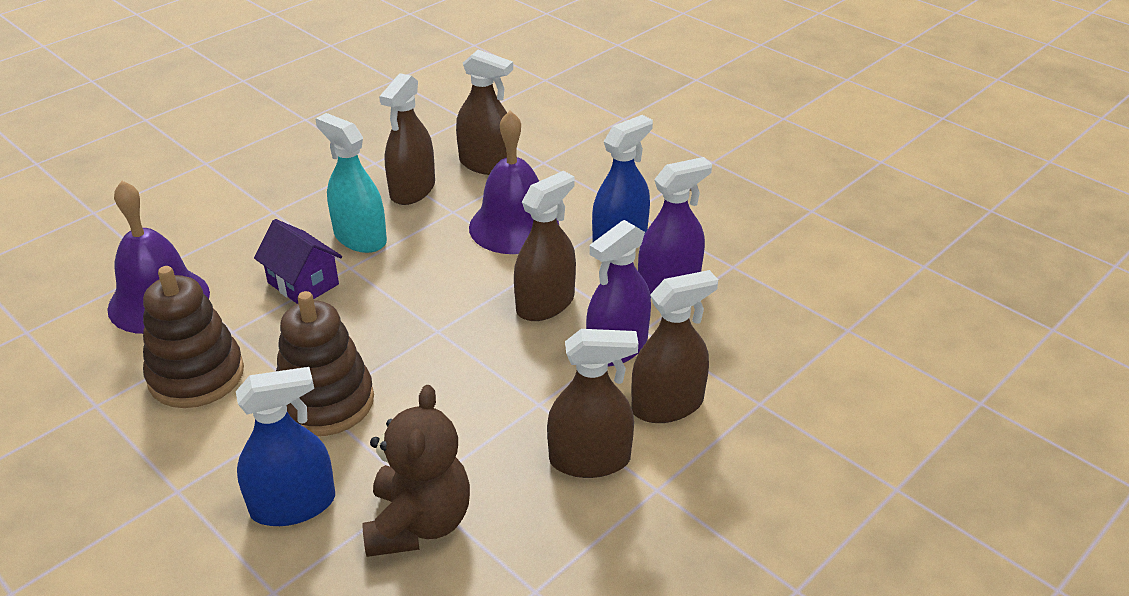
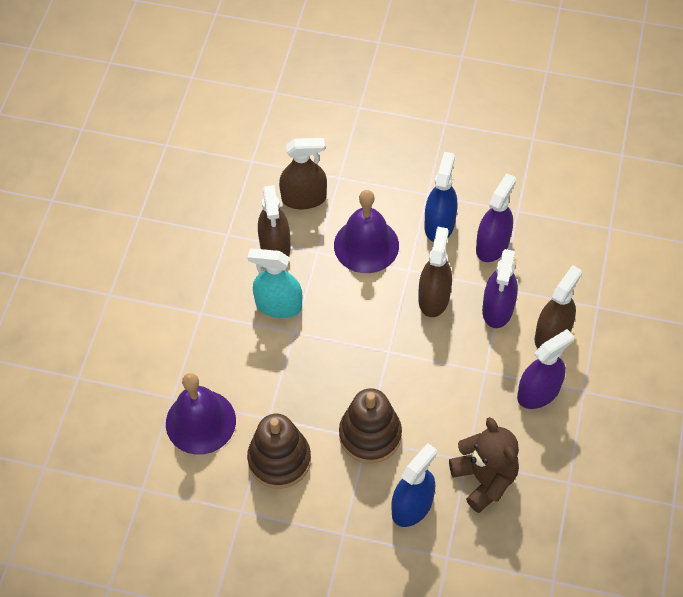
camera: 30 degrees left, 20 degrees up
purple house [254,219,342,304] -> none
brown spray bottle [547,329,638,478] -> purple spray bottle [517,329,574,409]

